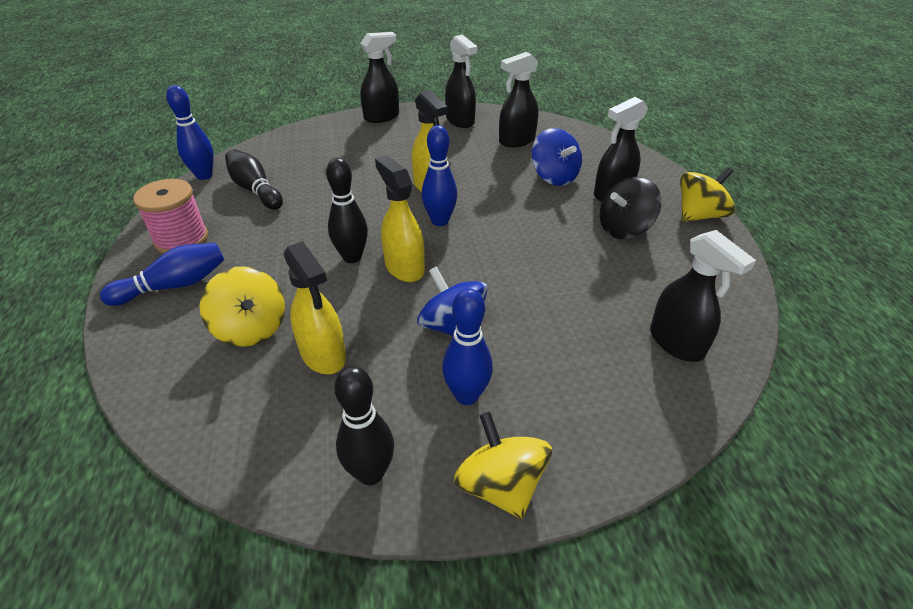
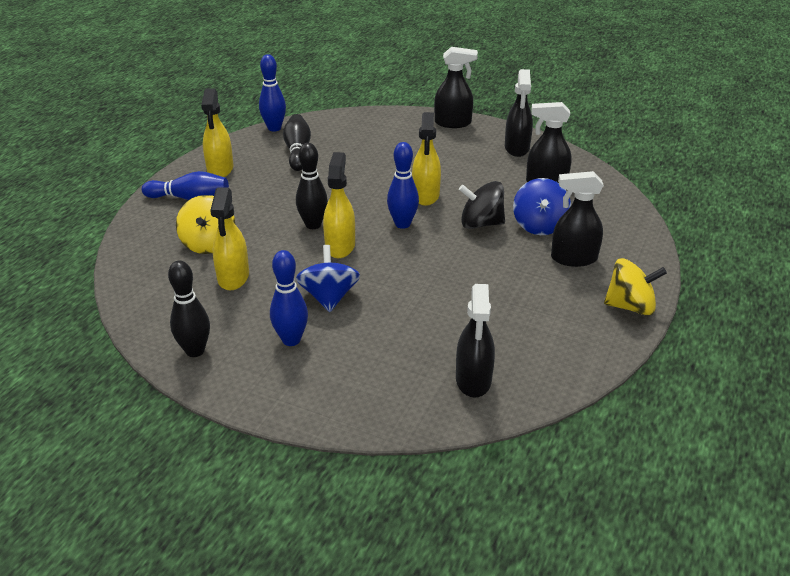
camera: 35 degrees right, 5 degrees down
pink spool [133,179,208,254] -> yellow spray bottle [201,88,233,177]
yellow spinning top [454,412,552,519] -> none
black spinning top [600,177,661,239] -> black spinning top moved to [459,181,505,229]

